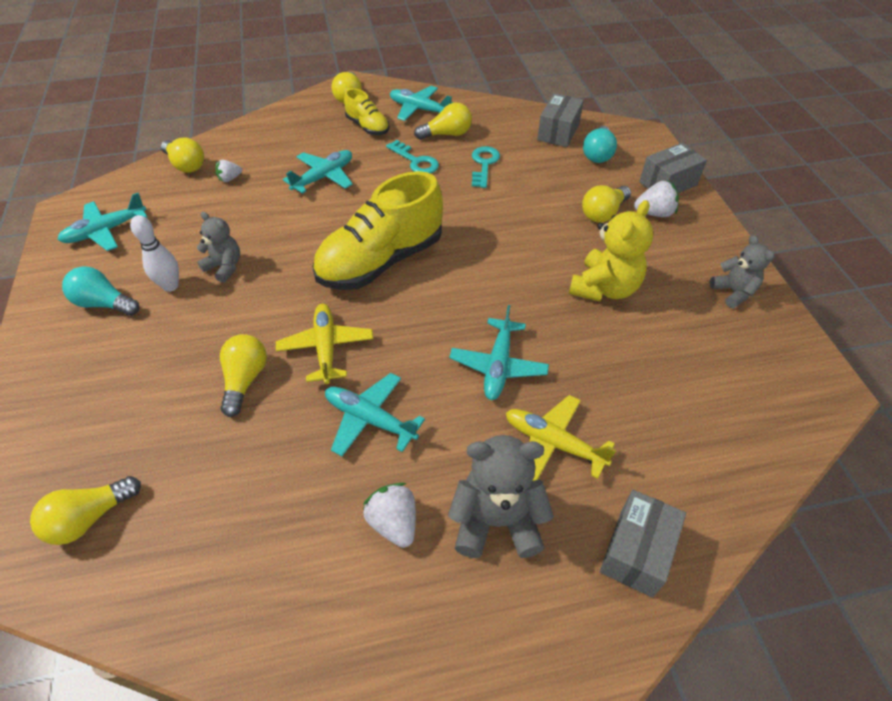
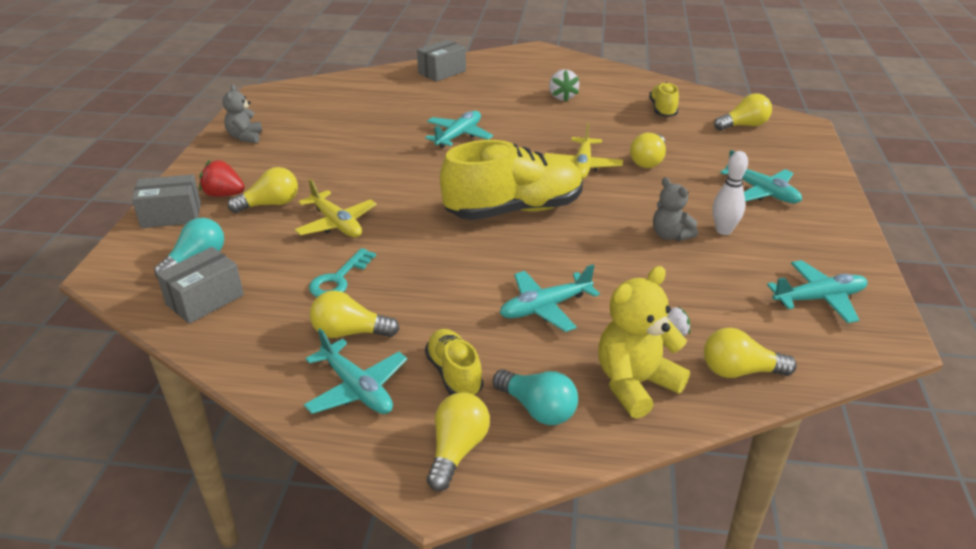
camera: 160 degrees left, 15 degrees down
turquoise light bulb [62,266,139,316] -> turquoise light bulb moved to [493,369,578,425]
yellow light bulb [161,137,204,173] -> yellow light bulb turned 60 degrees counterclockwise [704,328,797,378]
turquoise plane [325,373,425,456] -> turquoise plane moved to [720,150,802,203]
turquoise key [386,140,439,174] -> none
grey teddy bear [448,435,554,558] -> none
yellow plane [506,395,617,481] -> yellow plane moved to [294,179,377,238]
yellow teddy bear [569,200,653,301] -> yellow teddy bear moved to [598,266,690,419]
white strawberry [634,180,679,217] -> red strawberry [199,160,245,197]
none -> yellow shoe [649,82,679,117]

